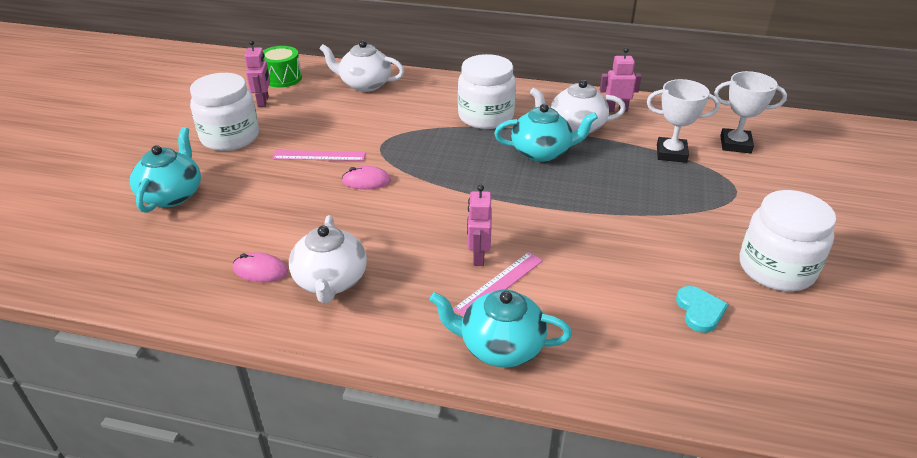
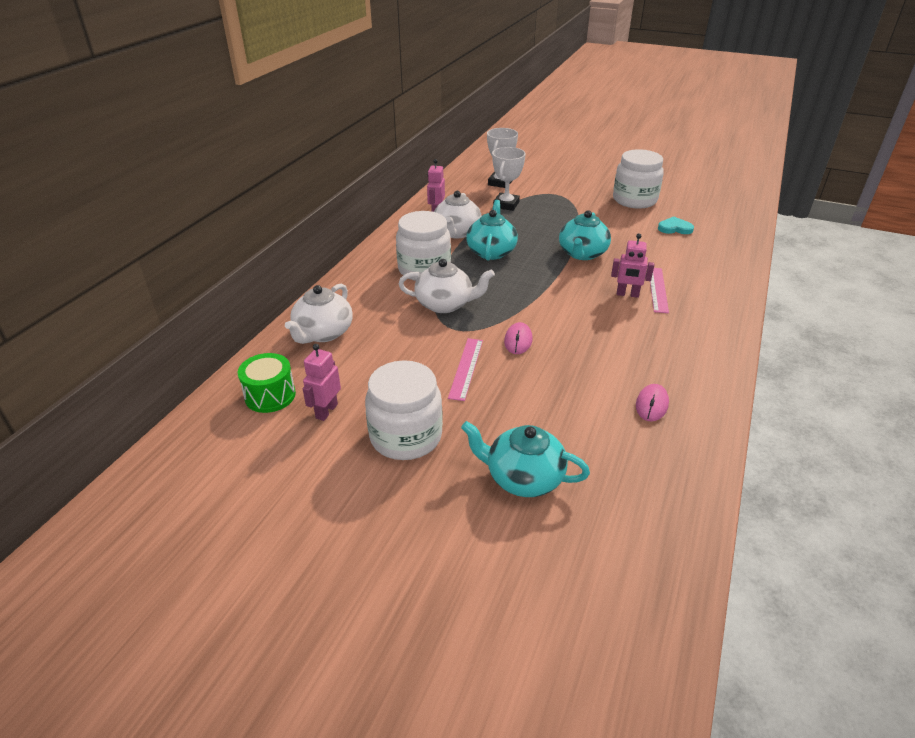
camera: 80 degrees left, 0 degrees up
pink robot [244,40,270,107] -> pink robot turned 75 degrees counterclockwise [303,344,341,421]
white teapot [289,215,367,303] -> white teapot moved to [399,259,495,313]
turquoise teapot [430,290,572,368] -> turquoise teapot moved to [559,210,611,260]
pink ruler [453,252,543,317] -> pink ruler turned 45 degrees clockwise [650,268,669,313]

